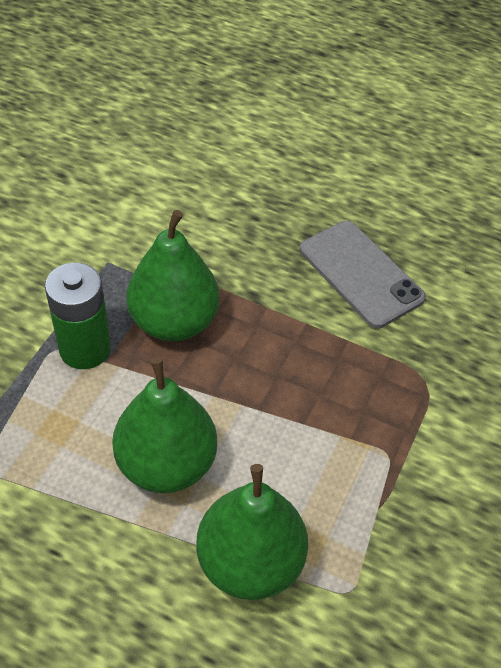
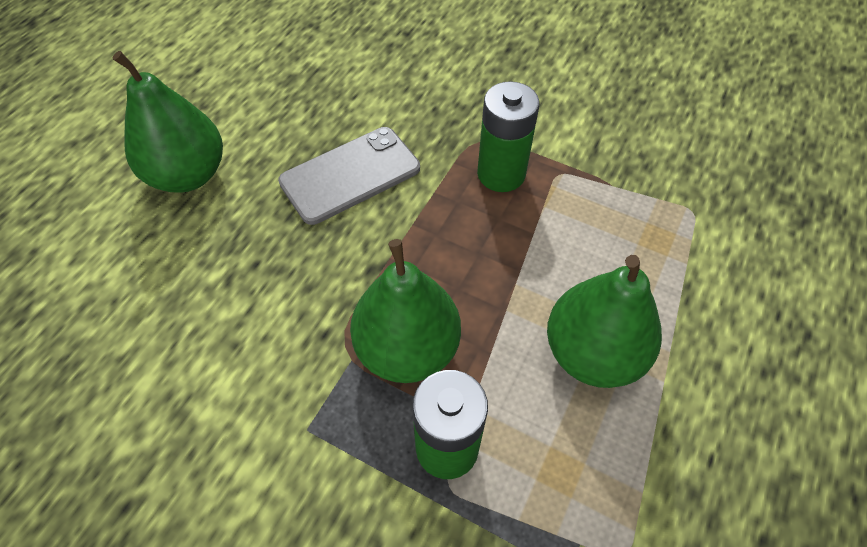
camera: 85 degrees left, 5 degrees up
green pear [196,464,308,600] -> green pear moved to [113,51,223,192]
none -> green battery [477,81,540,192]

